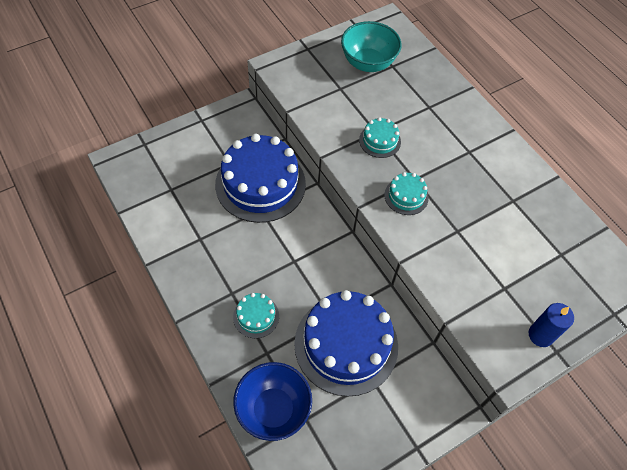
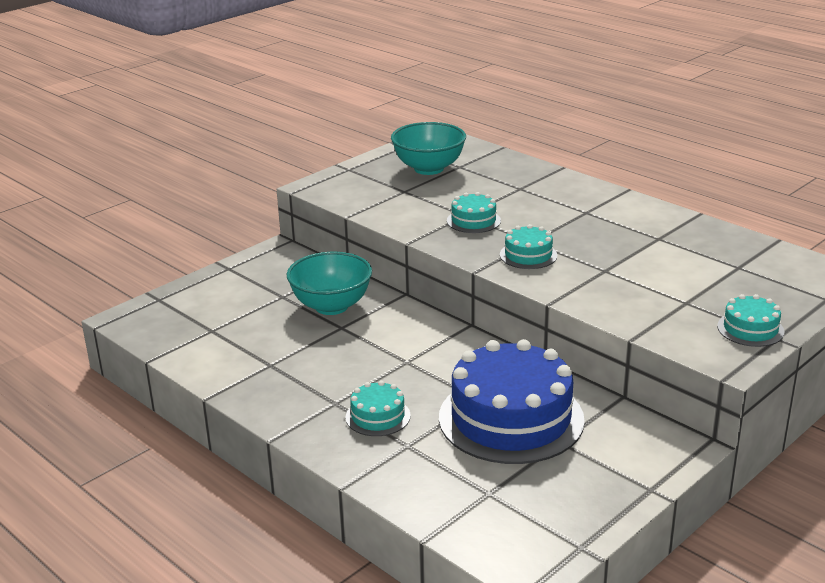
camera: 10 degrees left, 30 degrees down
blue cake [215,134,306,223] -> turquoise bowl [287,252,372,315]
blue bowl [233,362,312,441] -> none
blue candle [529,303,574,347] -> turquoise cake [717,294,784,347]

